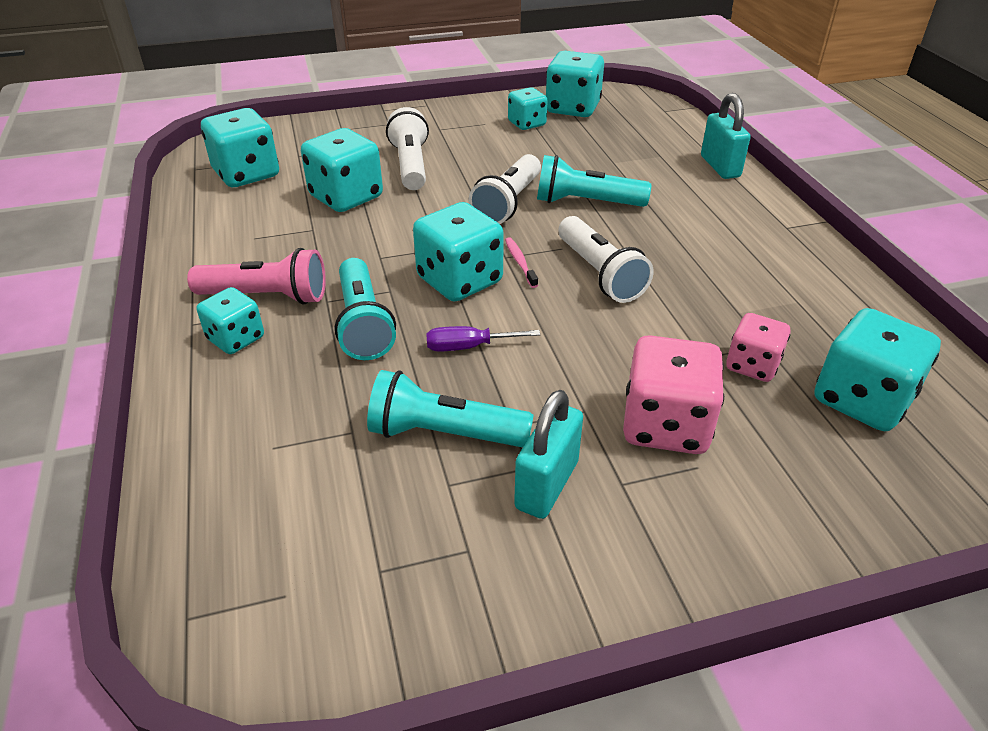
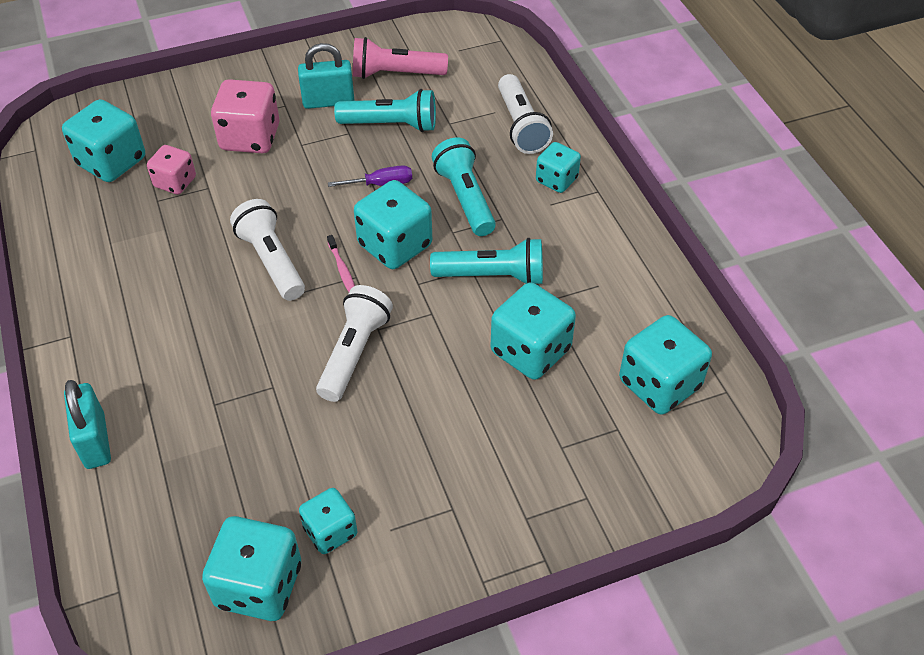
camera: 175 degrees right, 10 degrees up
pink flashlight [187,248,326,305] -> pink flashlight moved to [353,37,448,79]
white flashlight [386,107,429,190] -> white flashlight moved to [498,74,553,154]
turquoise padlock [514,390,583,519] -> turquoise padlock turned 60 degrees clockwise [298,43,354,109]
turquoise flashlight [537,155,651,207] -> turquoise flashlight moved to [430,238,543,284]

